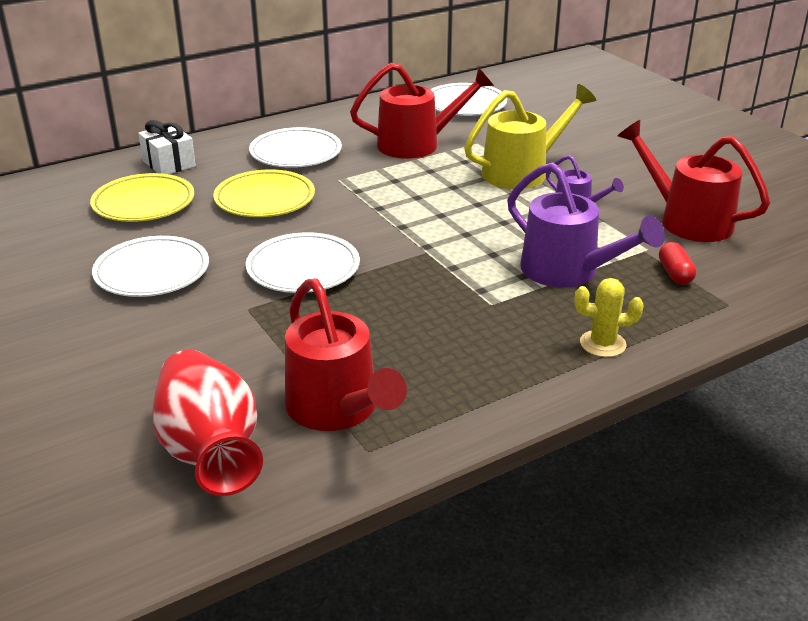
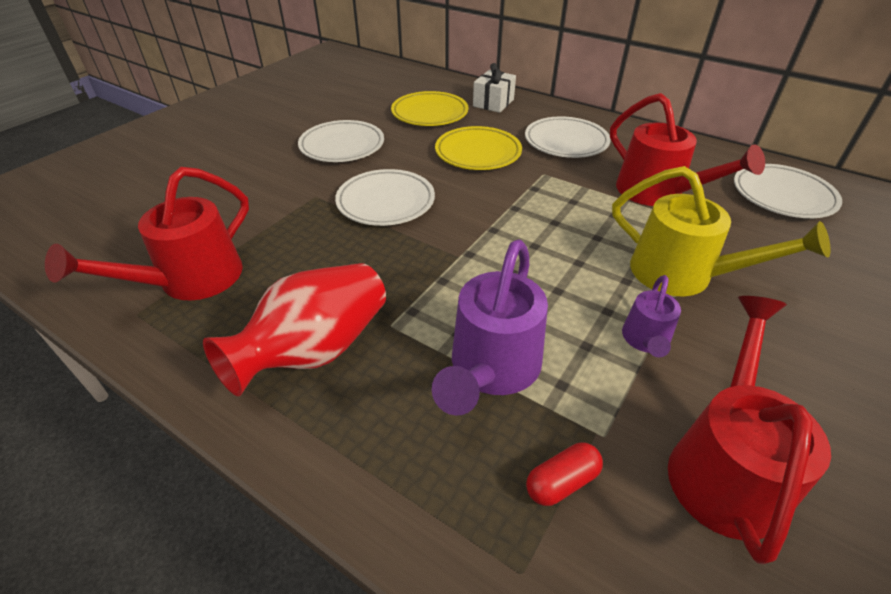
camera: 65 degrees right, 10 degrees up
red vase [152,350,263,496] -> red vase moved to [203,263,386,396]
yellow cactus [575,278,644,357] -> none

